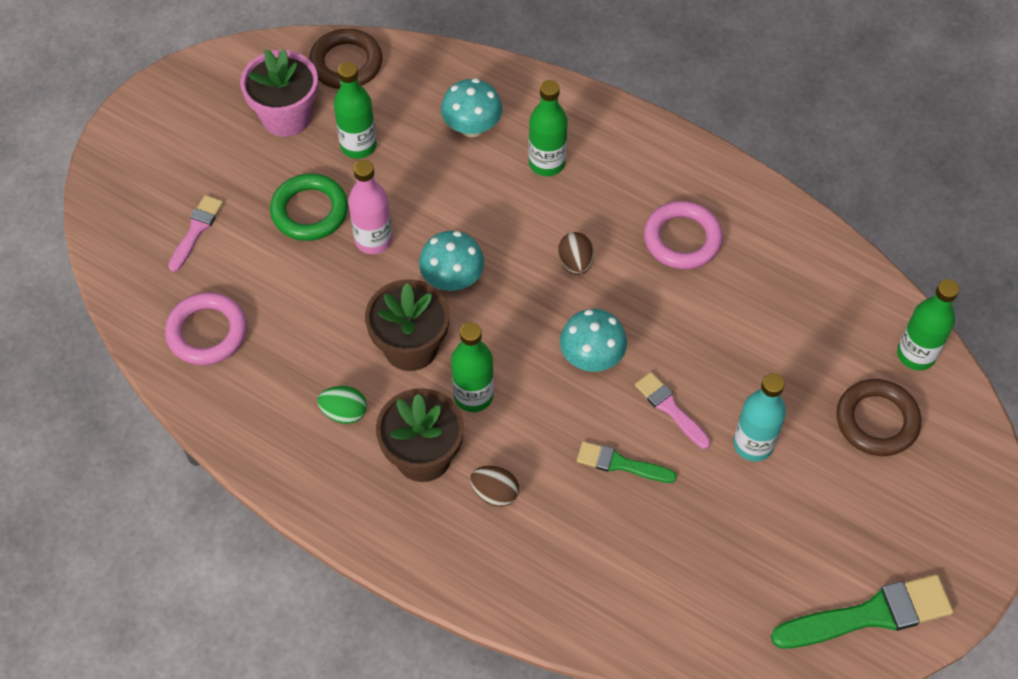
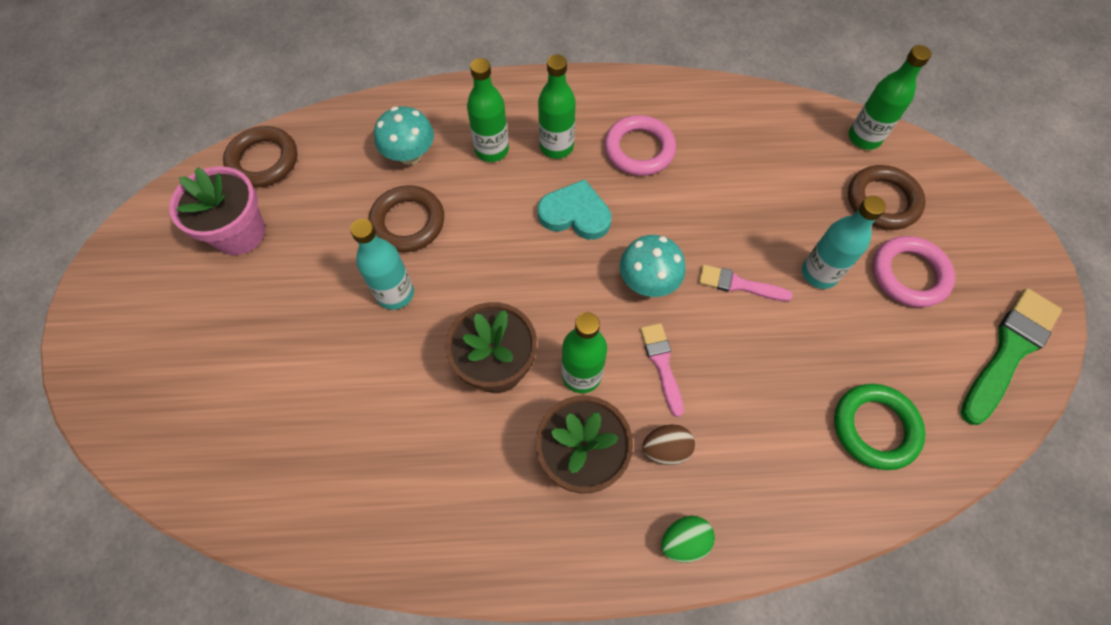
camera: 35 degrees left, 5 degrees up
pink ring [165,292,247,365] -> pink ring moved to [873,236,955,307]
pink brush [168,195,223,272] -> pink brush moved to [640,323,684,417]
green ring [270,173,348,241] -> green ring moved to [834,384,925,470]
green egg [317,386,367,424] -> green egg moved to [661,516,715,563]
green bottle [334,62,377,159] -> green bottle moved to [538,55,576,159]
pink bottle [348,160,392,254] -> turquoise bottle [350,219,414,310]
turquoise mushroom [419,231,484,291] -> none
brown egg [558,232,594,275] -> turquoise heart [537,179,611,240]
green brush [577,441,677,483] -> none
none -> brown ring [369,185,444,252]

